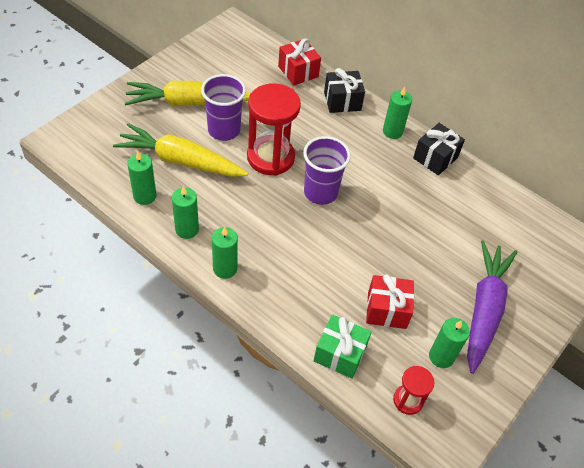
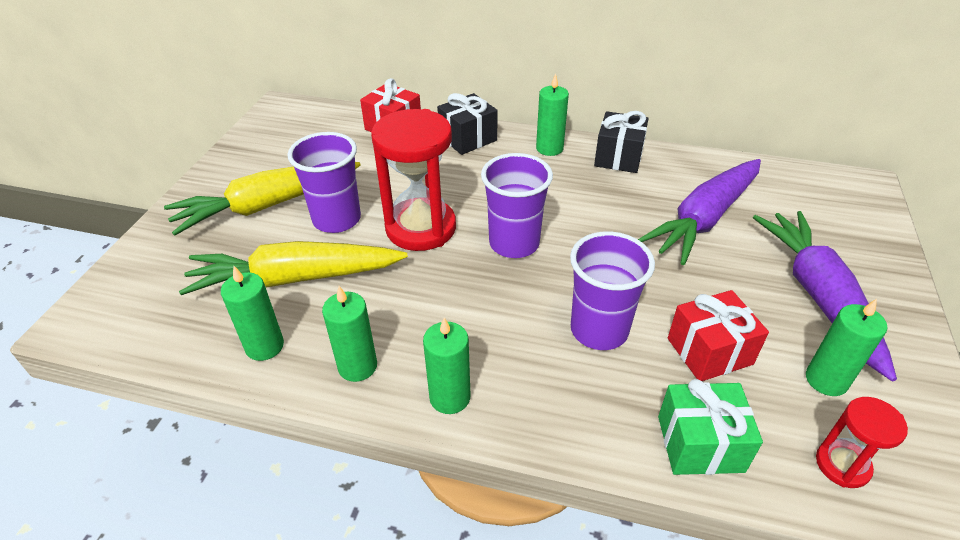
camera: 20 degrees left, 10 degrees down
none -> purple cup [570,231,655,350]
none -> purple carrot [638,159,761,265]

